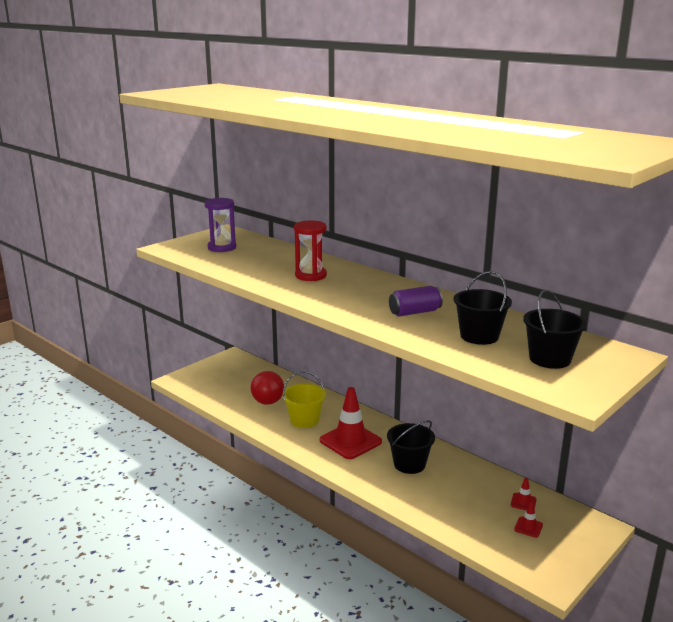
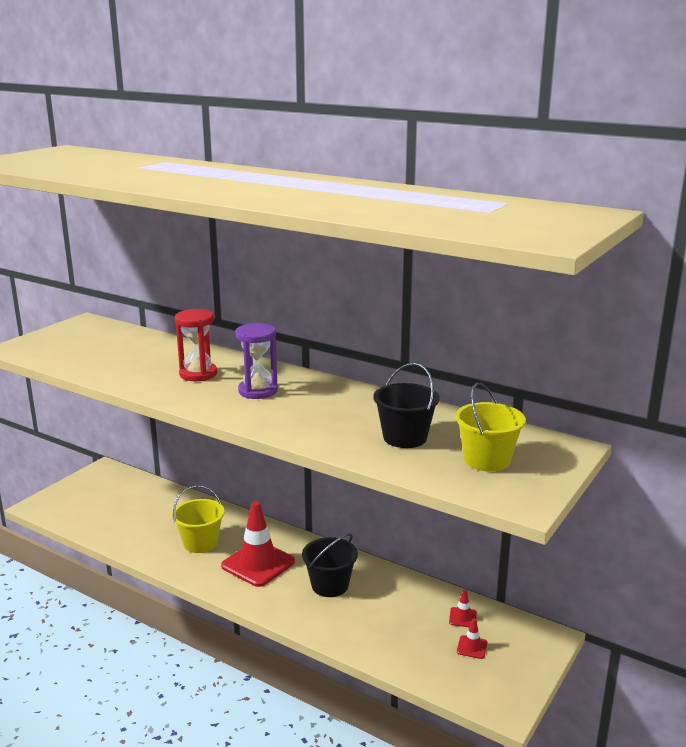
camera: 10 degrees left, 0 degrees up
purple hourglass [205,198,236,252] -> purple hourglass moved to [235,323,278,399]
red light bulb [251,371,284,405] -> none
purple can [389,286,443,316] -> none
black bucket [523,290,587,369] -> yellow bucket [455,383,526,472]

